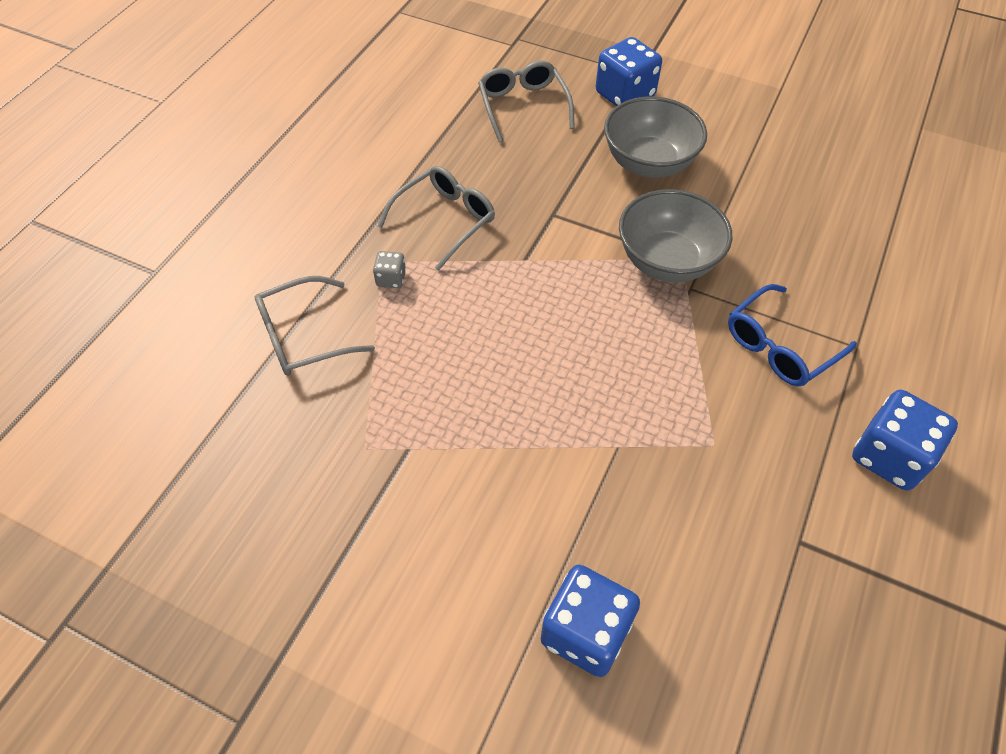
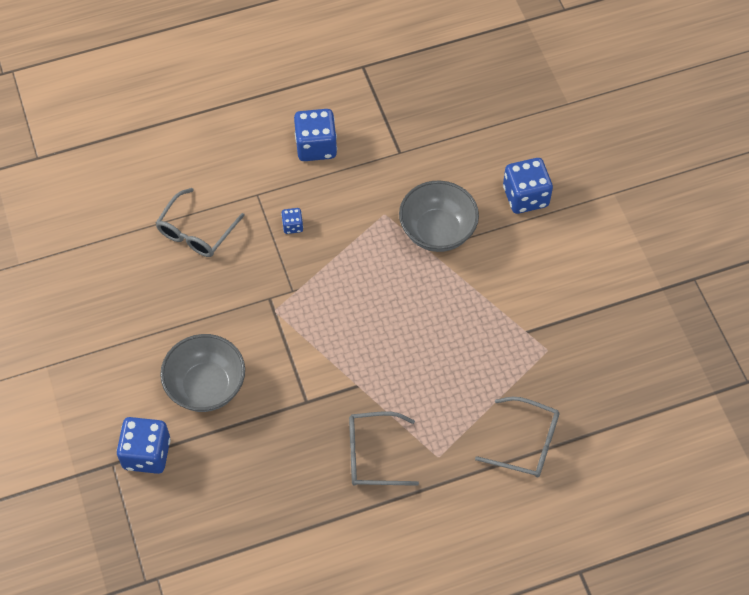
camera: 135 degrees left, 5 degrees up
grey dice [373,251,406,288] -> none
grey glasses [478,61,575,143] -> grey glasses moved to [156,188,245,257]
grey bowl [619,189,732,282] -> grey bowl moved to [399,180,479,252]
blue glasses [728,284,857,387] -> blue dice [281,208,303,234]

